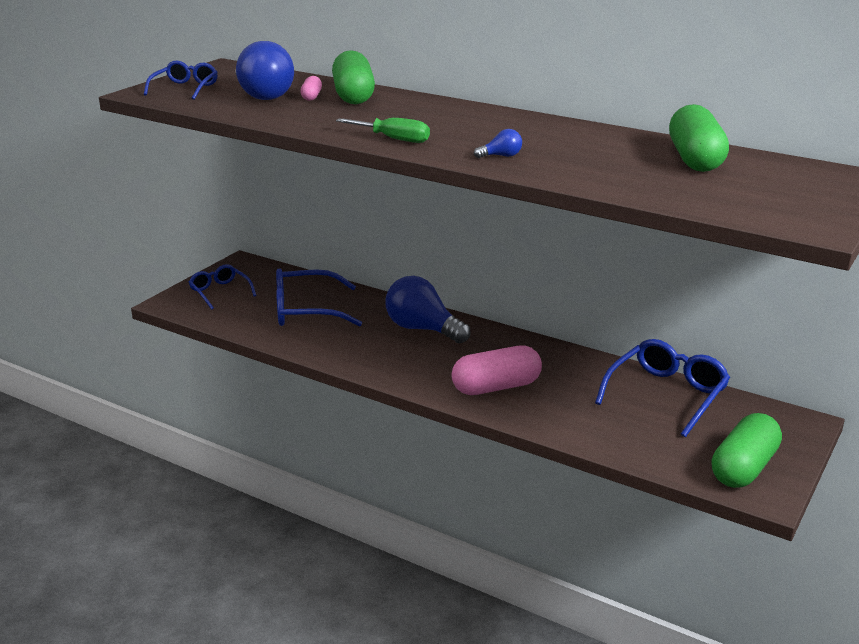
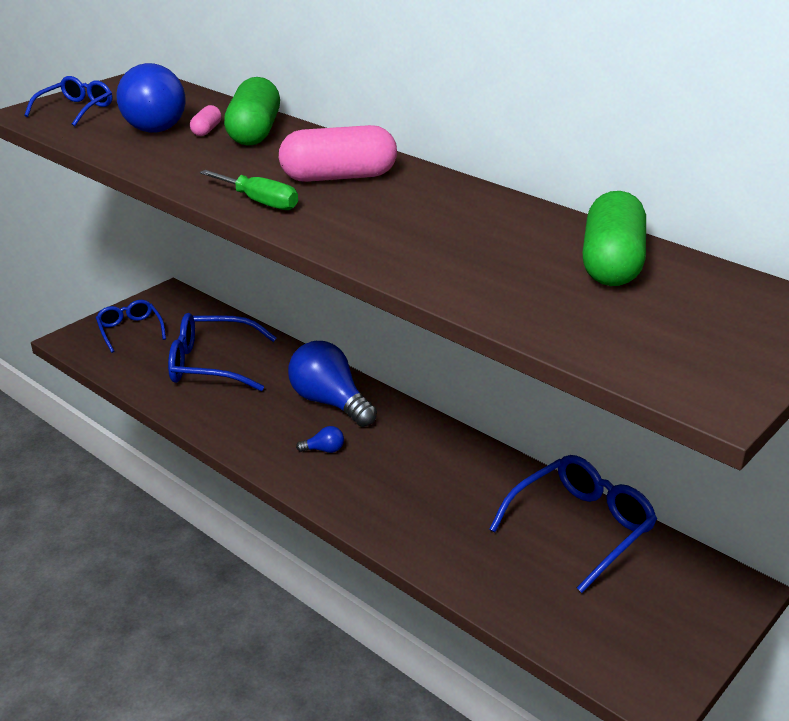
camera: 10 degrees right, 5 degrees up
pink capsule [452,346,542,395] -> pink capsule moved to [279,125,397,182]
blue light bulb [474,129,522,158] -> blue light bulb moved to [296,426,344,453]
green capsule [712,413,782,488] -> none

